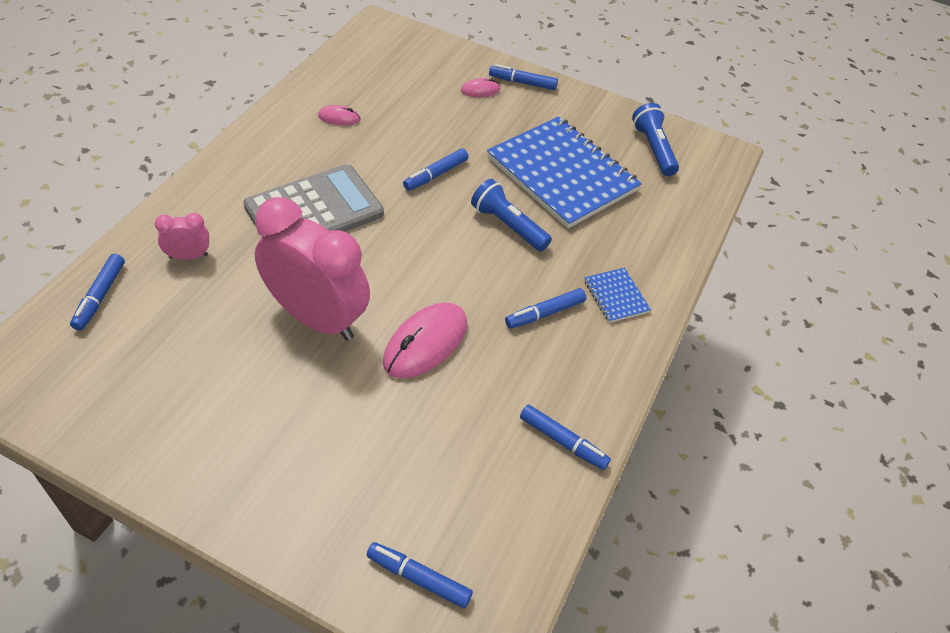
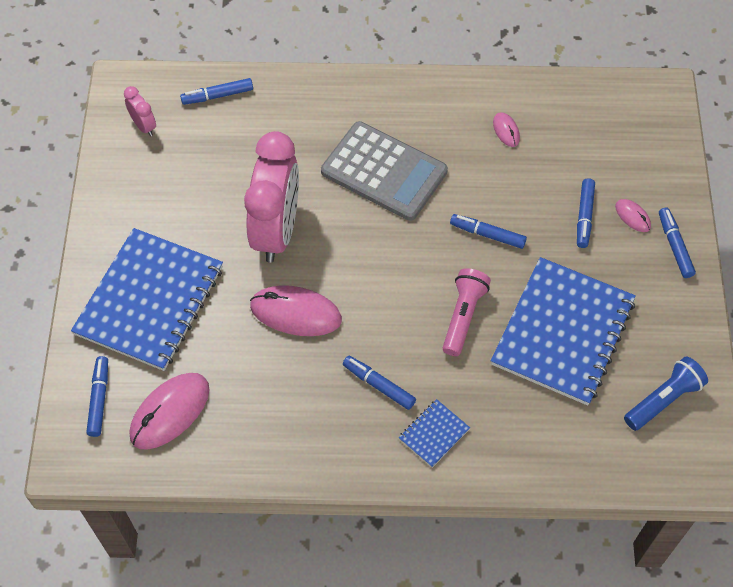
camera: 70 degrees right, 10 degrees up
pink clock [155,213,209,260] -> pink clock moved to [124,86,156,136]
blue flashlight [471,179,552,251] -> pink flashlight [443,268,491,356]
blue marker [520,405,611,470] -> blue marker moved to [577,178,595,248]
none -> blue notebook [71,228,223,371]
none -> pink mouse [130,373,209,450]

